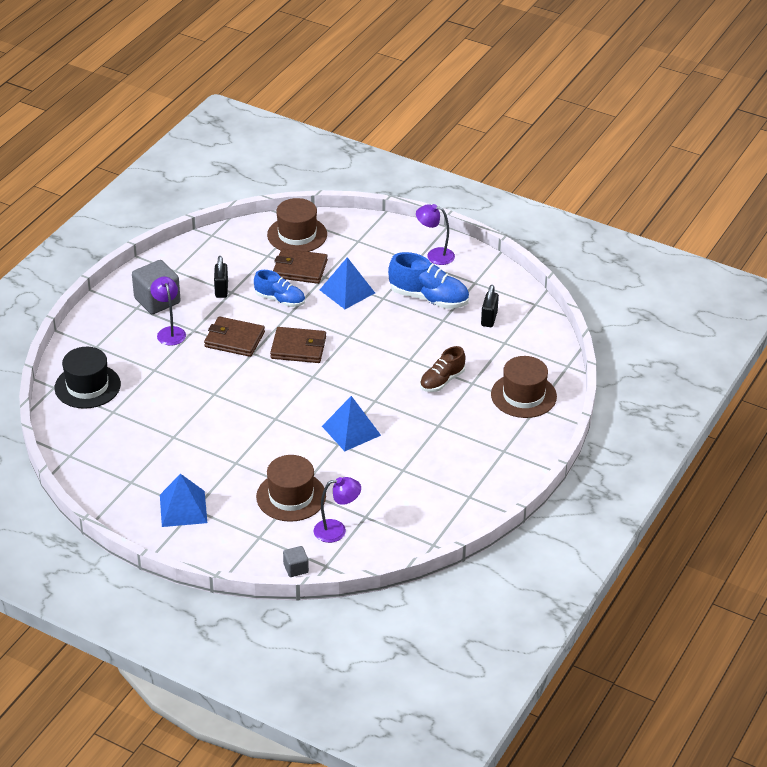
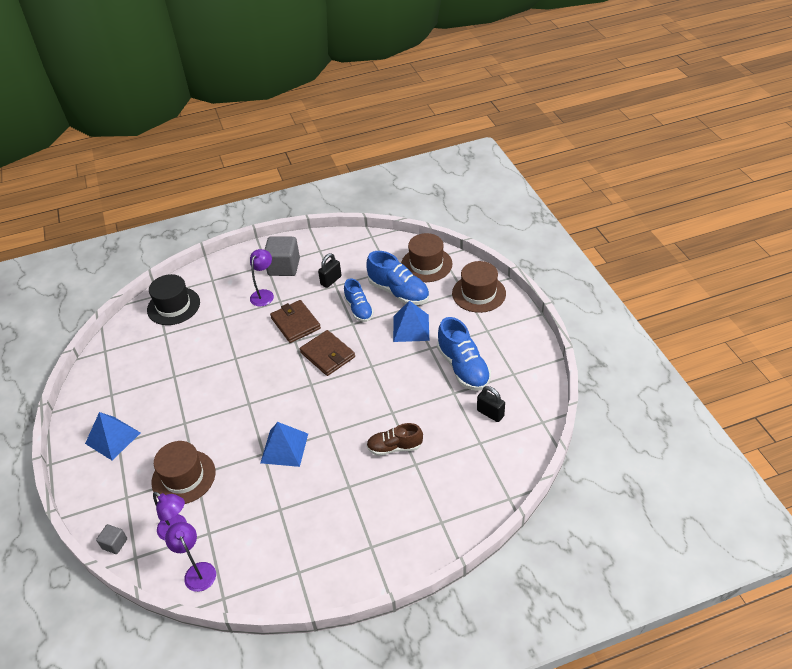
camera: 45 degrees right, 5 degrees up
brown wallet [273,248,328,284] -> blue shoe [366,251,429,305]
purple lamp [416,204,455,265] -> purple lamp moved to [165,522,216,592]
black padlock [481,285,499,327] -> black padlock turned 75 degrees clockwise [477,386,505,422]
brown hat [491,356,557,418] -> brown hat moved to [452,261,506,313]

